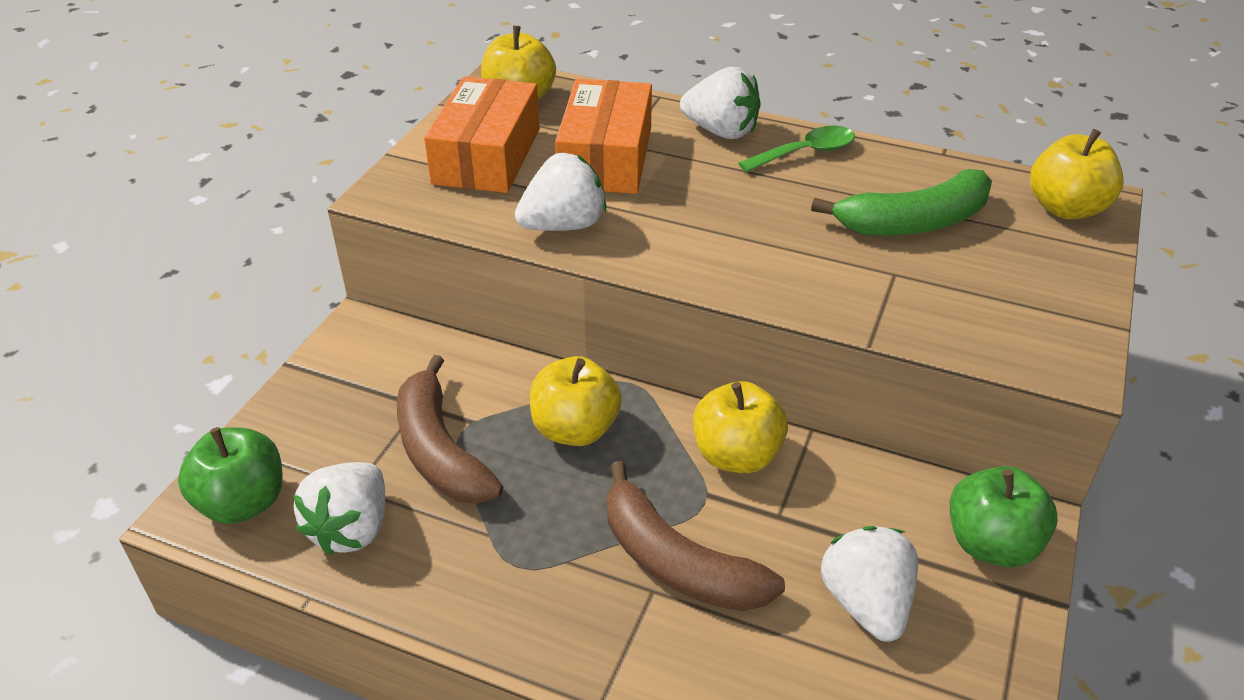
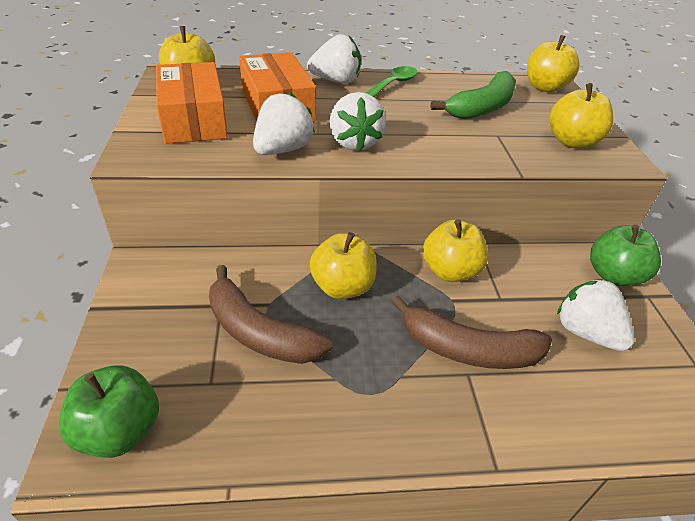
camera: 30 degrees left, 0 degrees up
white strawberry [293,462,385,555] -> white strawberry moved to [329,92,386,151]
none -> yellow apple [549,83,613,148]

